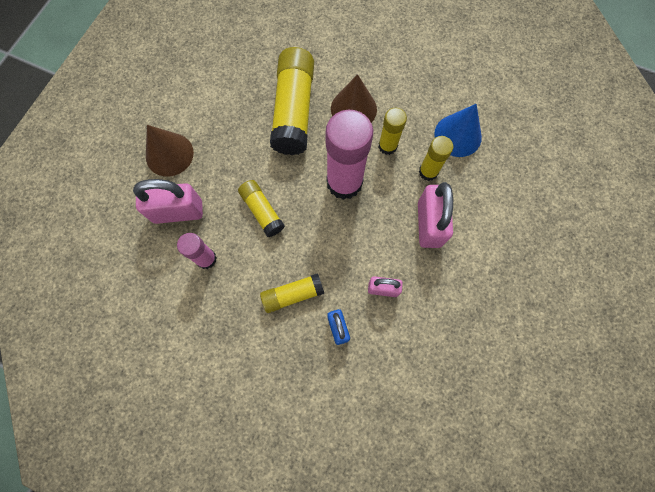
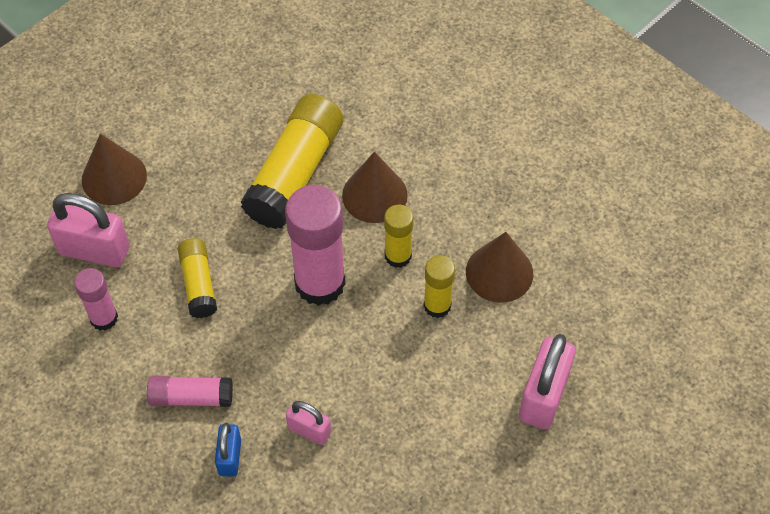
camera: 20 degrees right, 15 degrees down
yellow glue stick [260,273,324,313] -> pink glue stick [147,376,233,407]
pink padlock [418,182,453,248] -> pink padlock moved to [519,334,576,429]
blue cone [434,104,482,157] -> brown cone [466,232,533,303]

